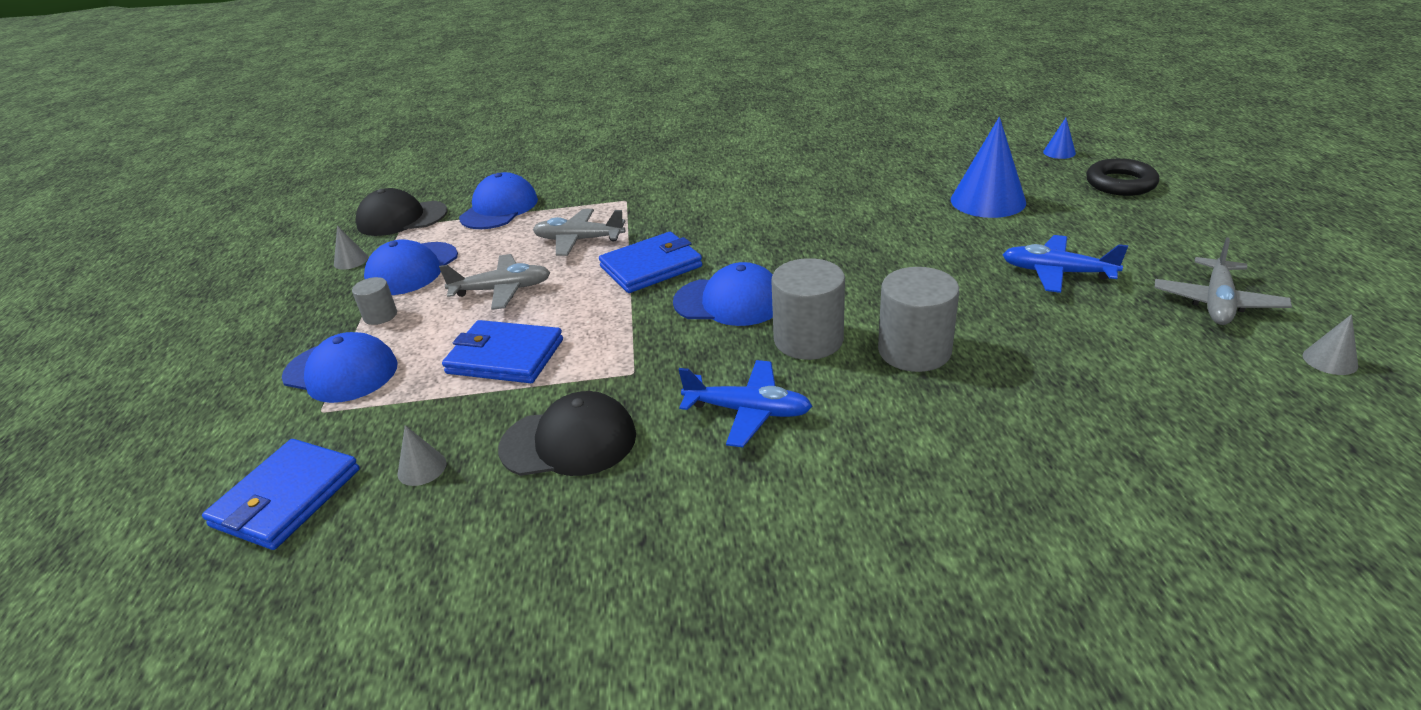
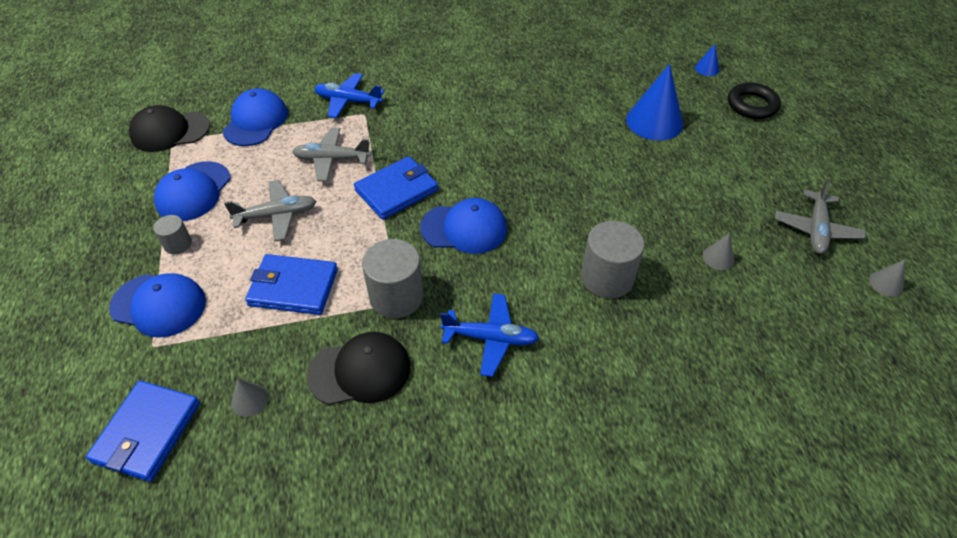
camera: 10 degrees left, 15 degrees up
grey cone [334,225,368,270] -> grey cone moved to [703,233,734,270]
grey cylinder [771,258,845,360] -> grey cylinder moved to [362,239,424,318]
blue plane [1002,235,1128,293] -> blue plane moved to [314,73,384,118]

